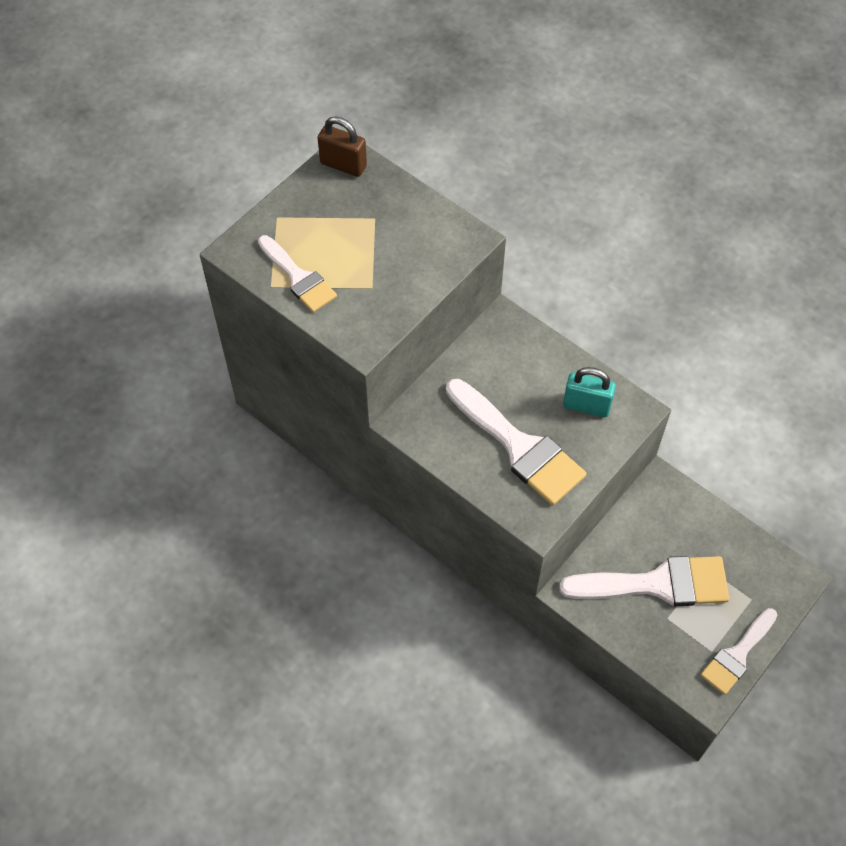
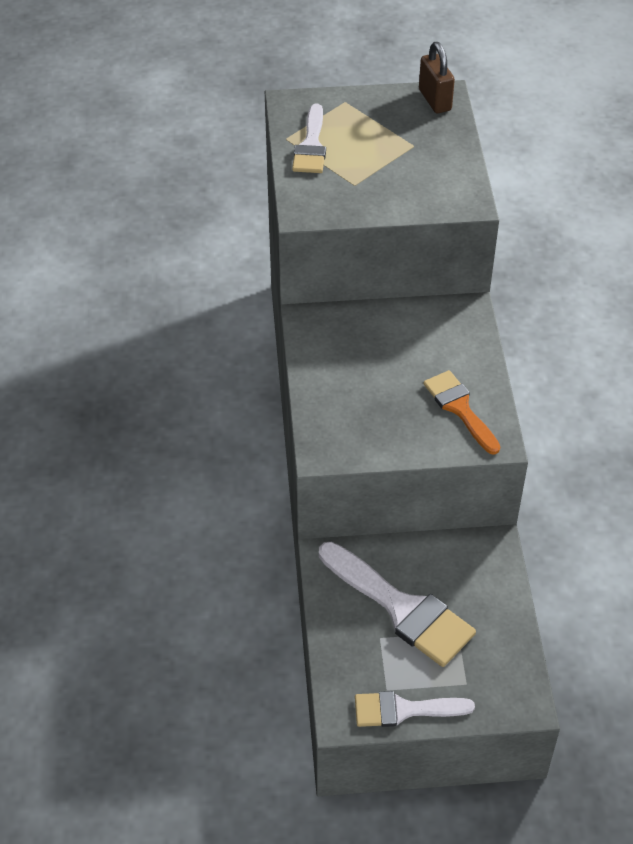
camera: 45 degrees right, 10 degrees down
white brush [446,379,586,505] -> none
turquoise padlock [563,367,616,417] -> orange brush [423,370,500,455]

